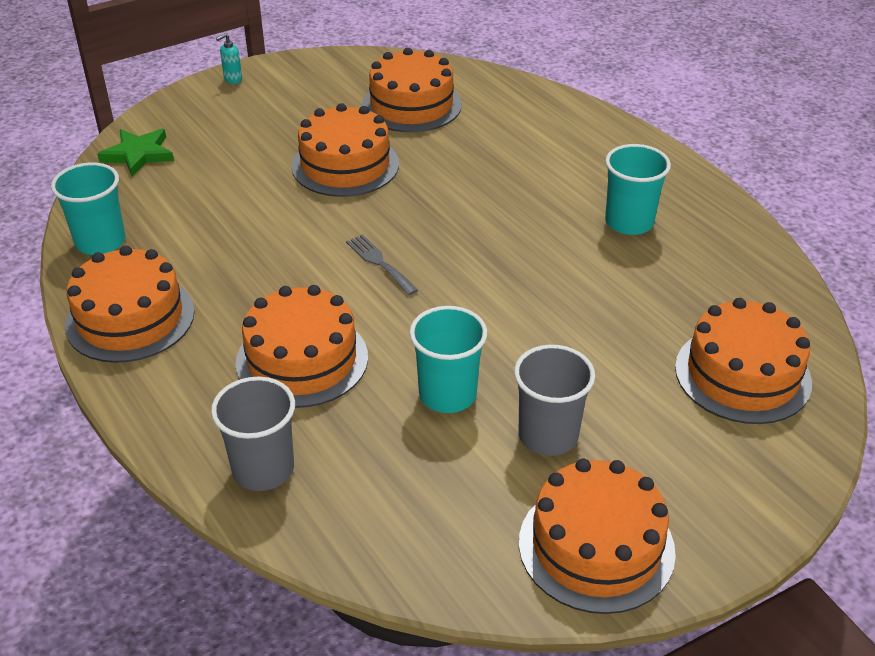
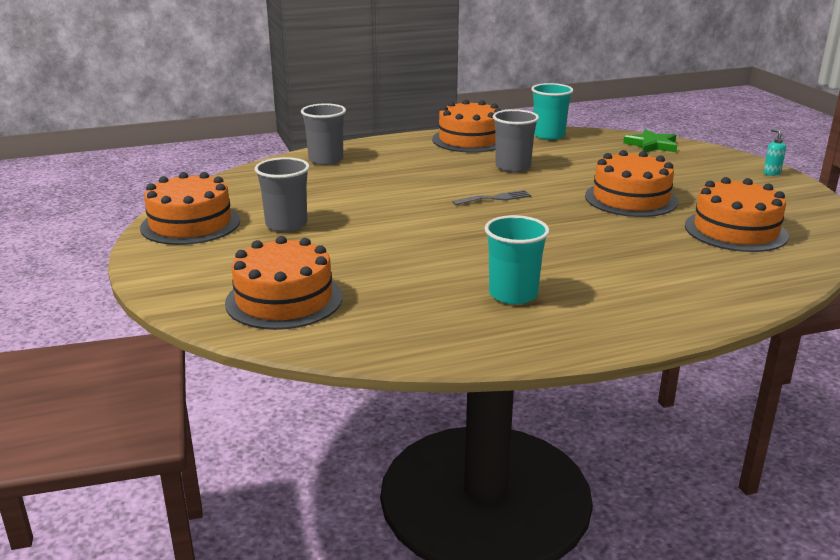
camera: 105 degrees right, 15 degrees down
orange cake [235,285,368,408] -> none
turquoise cup [409,306,487,413] -> none
none -> grey cup [493,109,539,172]

